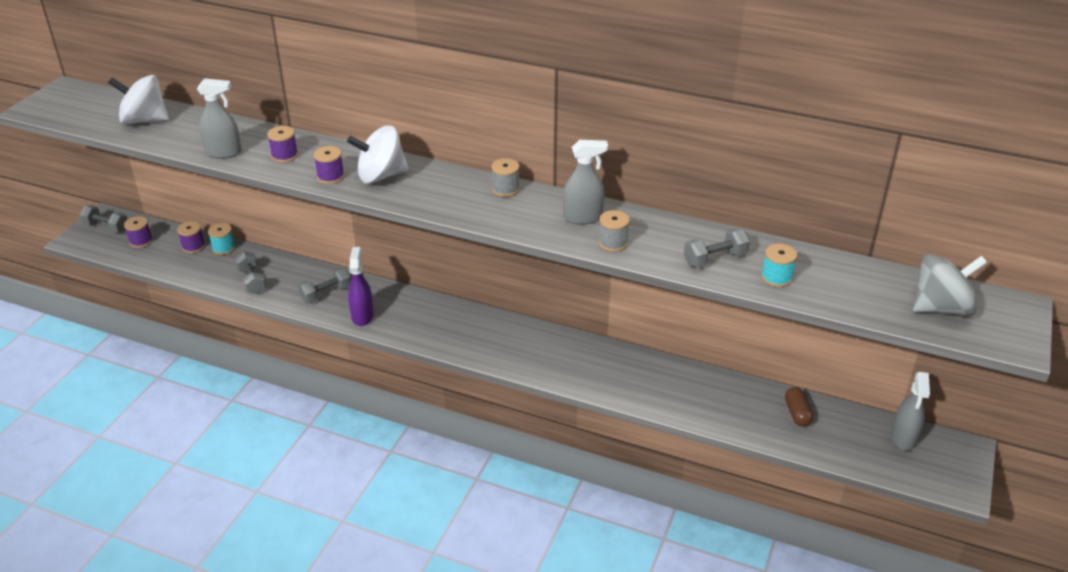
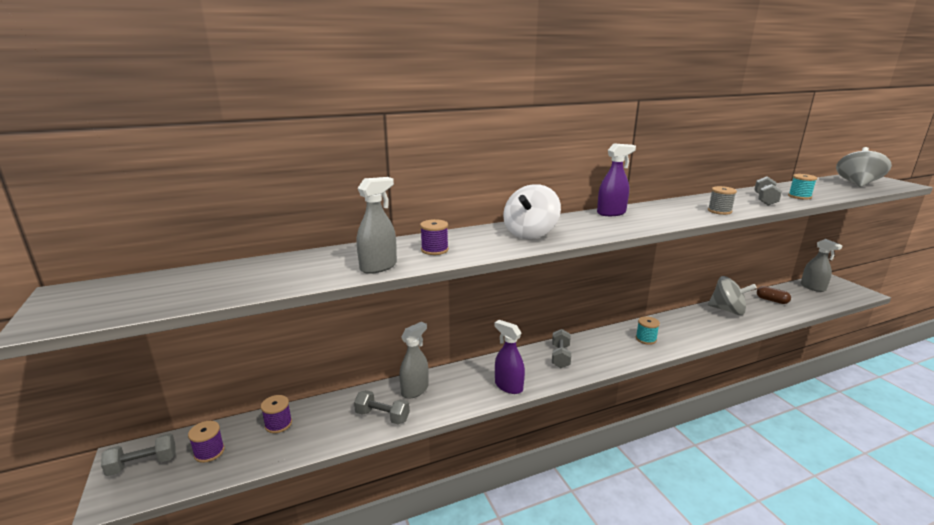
camera: 45 degrees left, 15 degrees down
white spinning top [108,75,169,124] -> none
turquoise spool [208,223,236,255] -> turquoise spool moved to [636,316,660,345]
grey dumbbell [298,268,351,303] -> grey dumbbell moved to [552,329,571,368]
purple spool [314,146,345,184] -> none
grey spool [491,158,520,197] -> purple spray bottle [597,143,636,216]
grey spray bottle [563,140,608,225] -> grey spray bottle moved to [400,322,429,399]
none -> grey spinning top [708,276,757,315]

